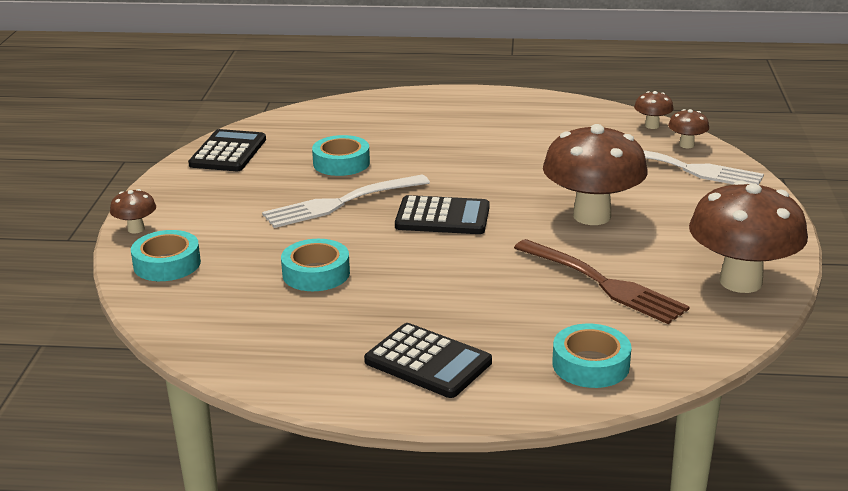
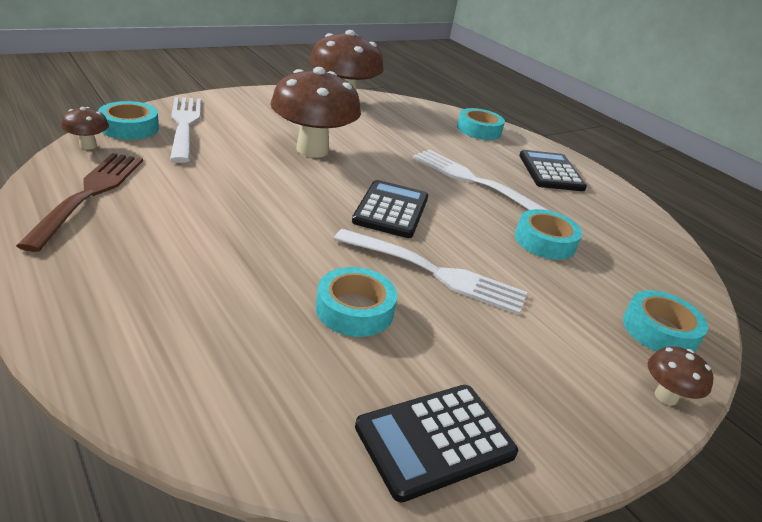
camera: 135 degrees left, 5 degrees up
black calculator [395,195,489,234] -> black calculator turned 45 degrees clockwise [352,180,428,238]
brown fork [514,239,690,324] -> brown fork moved to [16,153,143,252]
brown mushroom [668,109,709,148] -> turquoise tape [98,101,159,140]
none -> white fork [412,150,550,211]

